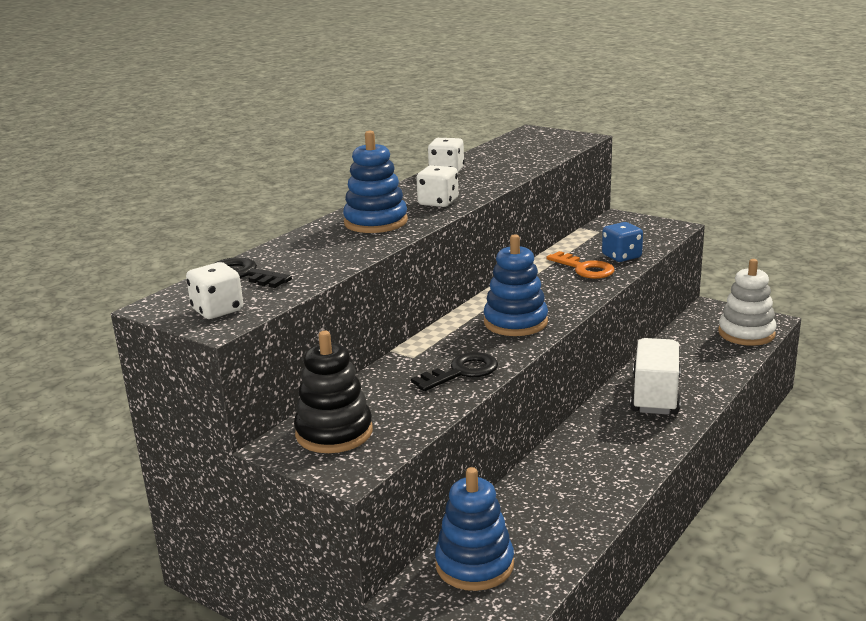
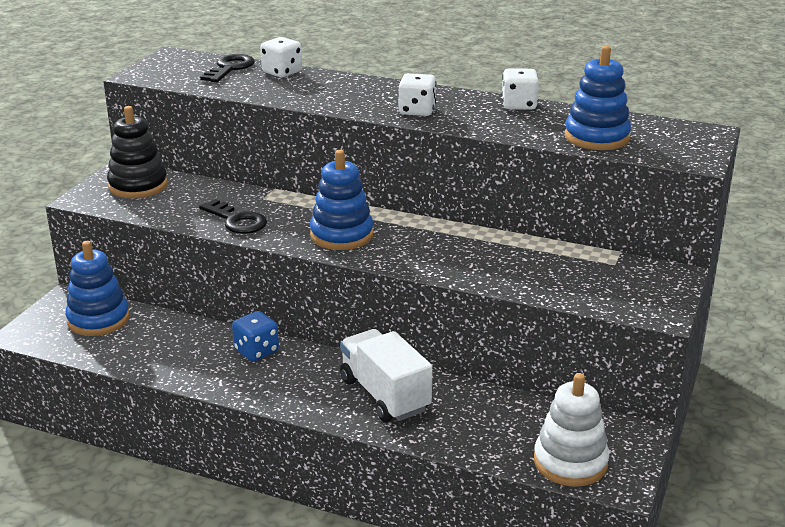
camera: 75 degrees right, 5 degrees up
white dice [186,262,243,319] -> white dice moved to [261,37,302,77]
blue stacking toy [343,131,408,233] -> blue stacking toy moved to [565,46,632,150]
orange key [546,251,615,279] -> none
blue dice [602,222,643,262] -> blue dice moved to [232,311,279,361]
white truck [630,338,681,415] -> white truck turned 120 degrees counterclockwise [340,329,433,422]

